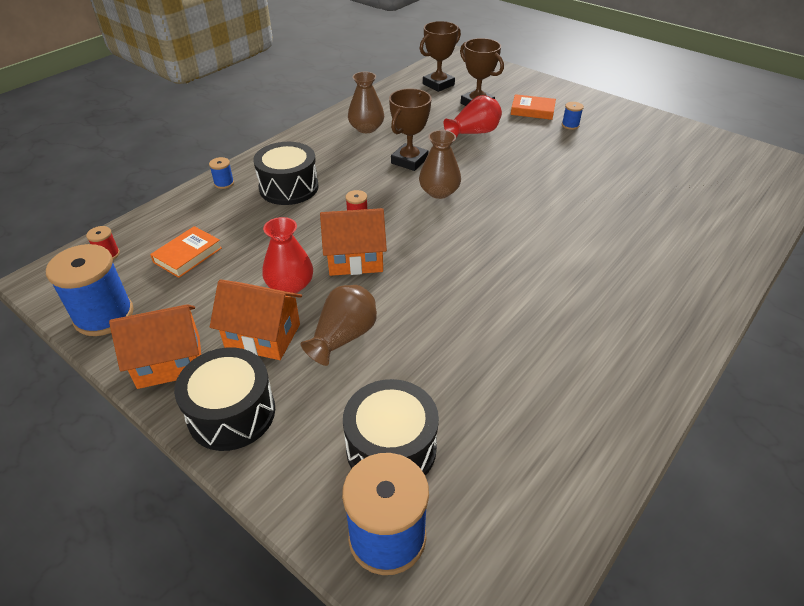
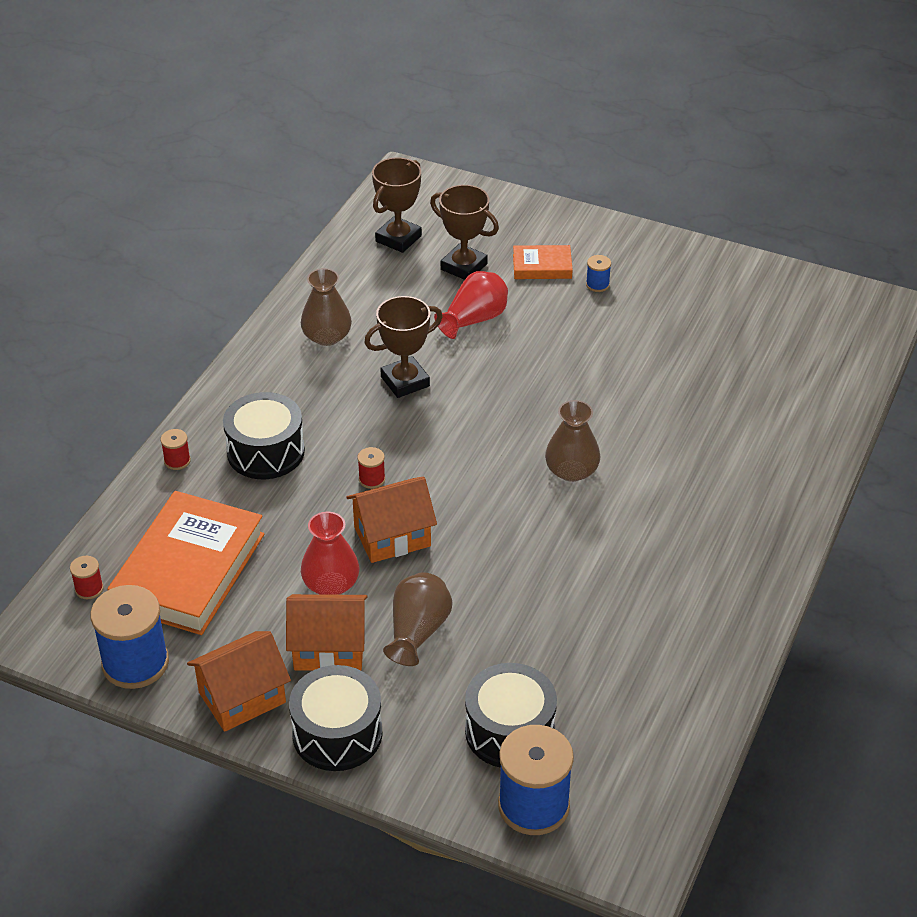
camera: 15 degrees left, 0 degrees up
orange book [150,226,222,278] -> orange book [107,491,265,635], size x2.09
blue spool [209,157,234,189] -> red spool [160,429,191,470]
brown trophy [389,88,431,171] -> brown trophy turned 45 degrees clockwise [364,296,443,398]
brown vase [419,130,461,199] -> brown vase moved to [545,400,600,482]

